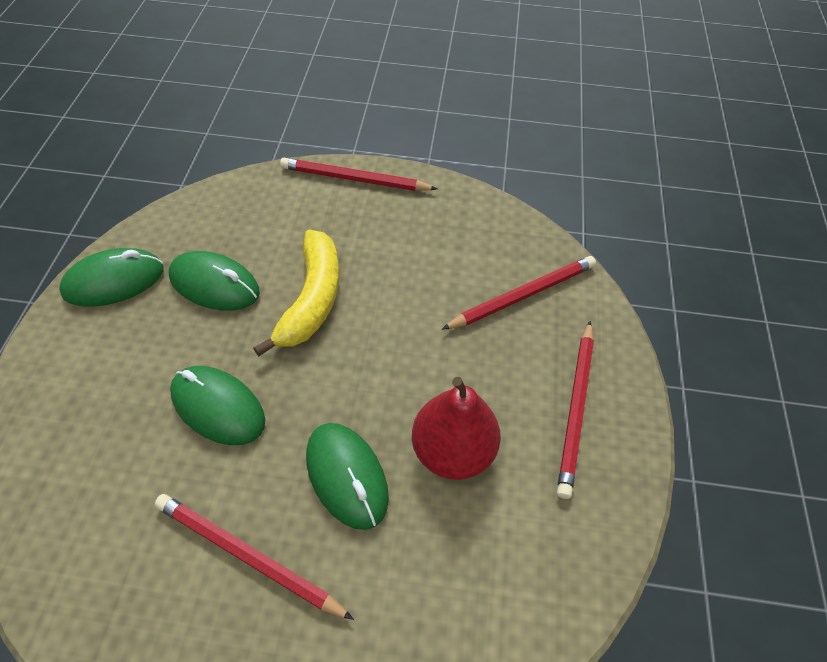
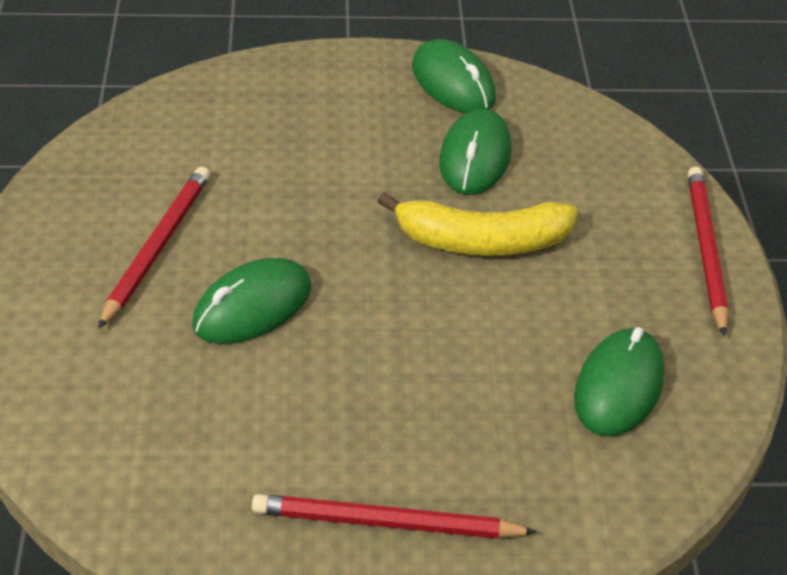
camera: 80 degrees right, 10 degrees down
green mouse [170,366,265,445] -> green mouse moved to [574,327,665,437]
red pear [412,377,501,480] -> none
red pencil [441,256,596,330] -> none

